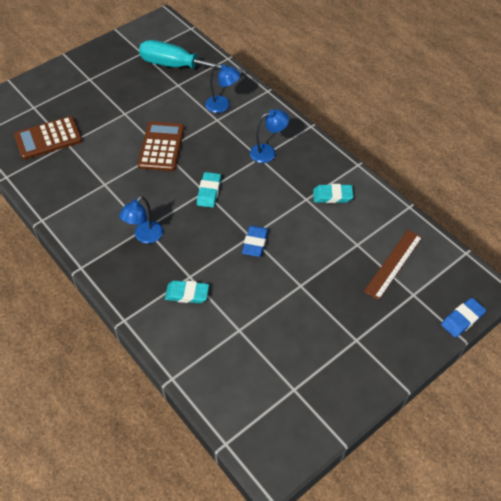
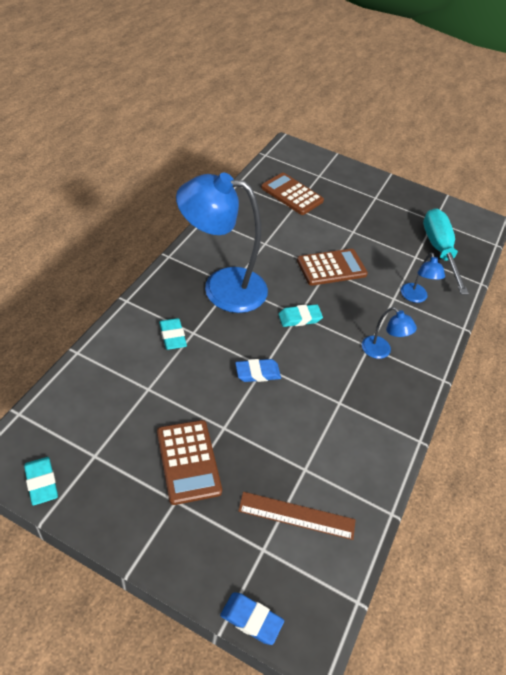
camera: 60 degrees right, 5 degrees down
blue lamp [119,196,163,244] -> blue lamp [176,173,268,313], size x2.23
turquoise eraser [313,184,353,203] -> turquoise eraser moved to [24,457,58,505]
none -> brown calculator [157,420,222,505]

